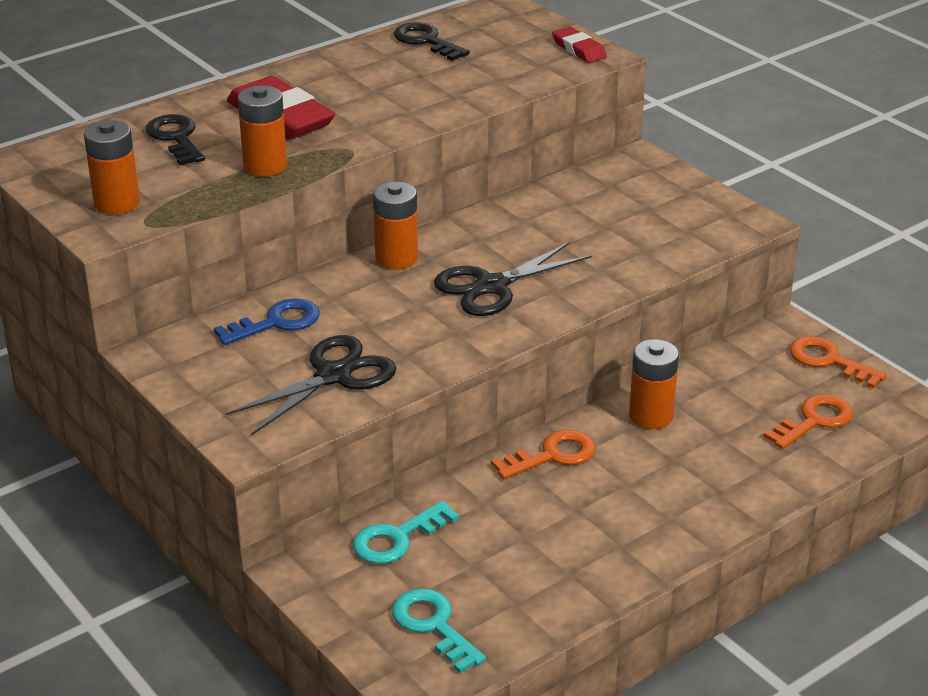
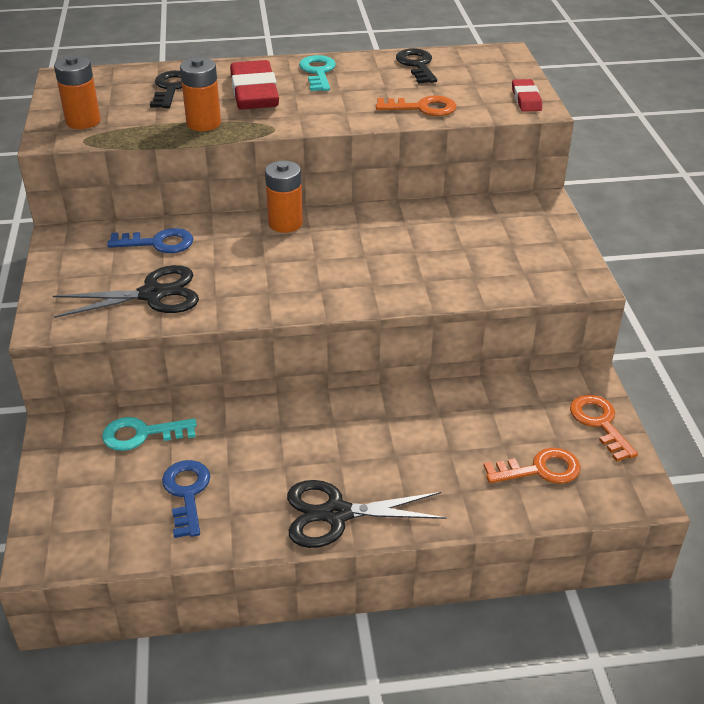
camera: 30 degrees right, 5 degrees up
turquoise key [392,588,486,673] -> turquoise key moved to [299,55,336,91]
black scissors [434,242,592,316] -> black scissors moved to [287,480,447,548]
orange key [491,430,595,479] -> orange key moved to [376,96,456,116]
orange battery [629,339,679,429] -> none
none -> blue key [162,460,210,538]

